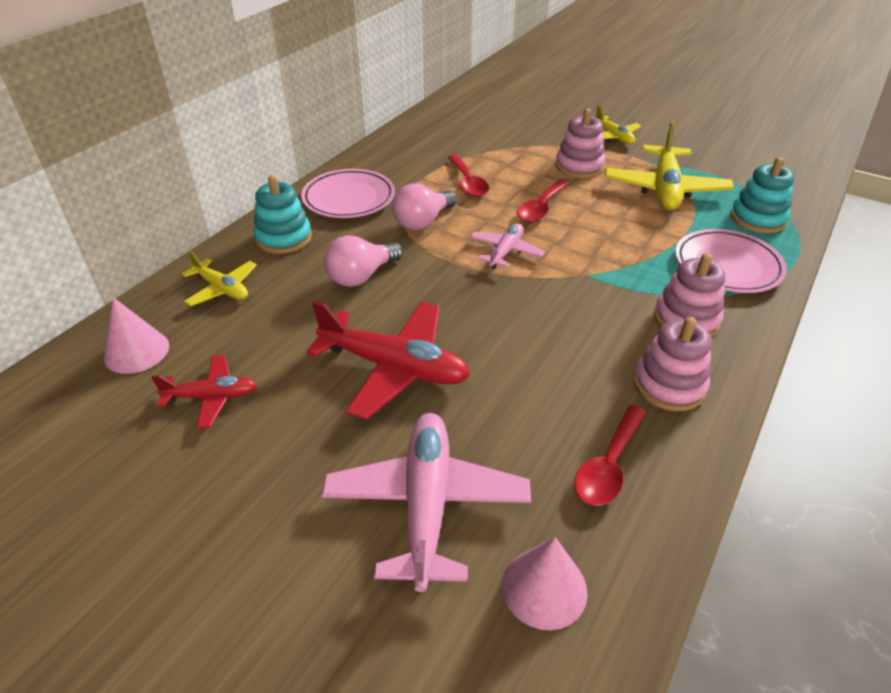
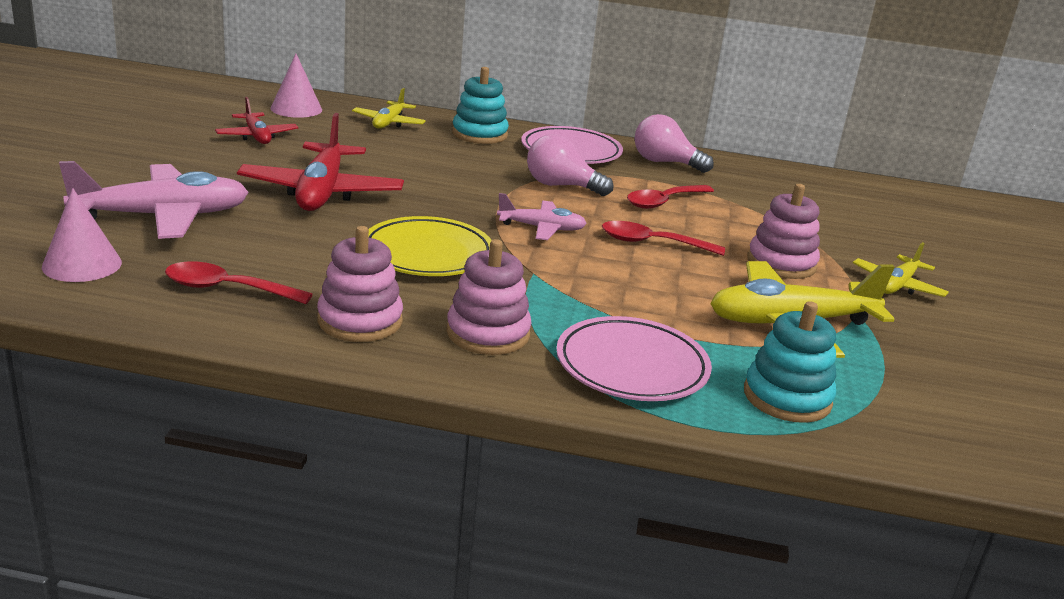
camera: 65 degrees right, 15 degrees down
pink light bulb [324,235,403,287] -> pink light bulb moved to [635,114,714,173]
none -> yellow plate [368,216,492,276]

